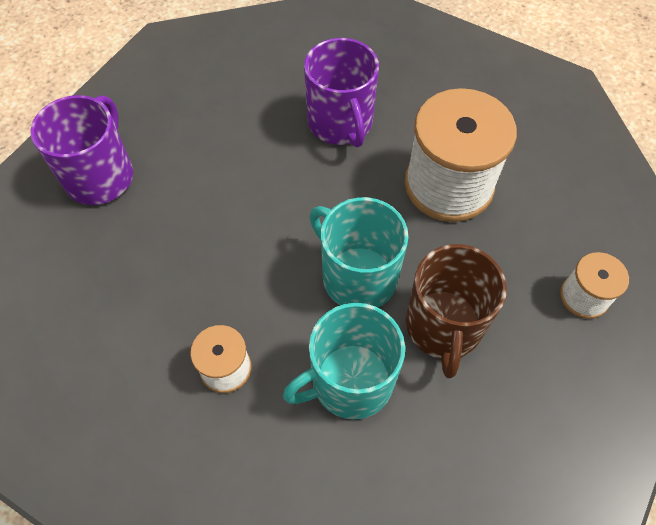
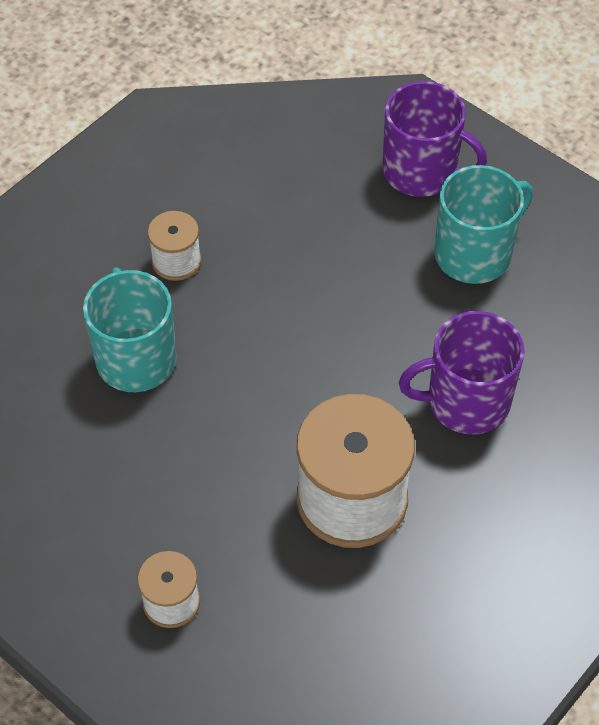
camera: 100 degrees right, 5 degrees down
turquoise mug [310,197,409,308] -> turquoise mug moved to [434,165,533,284]
brown mug [406,244,507,378] -> none

